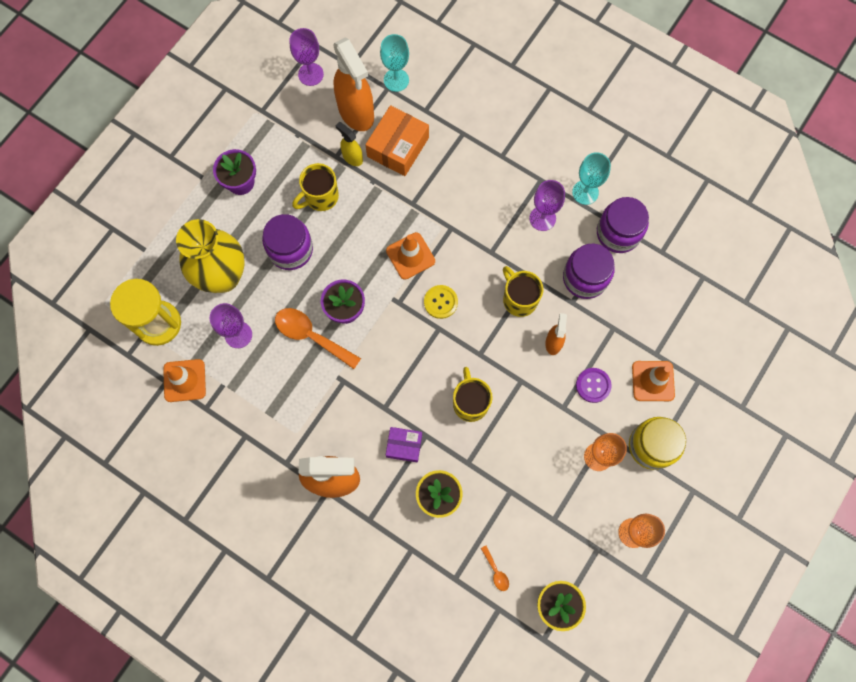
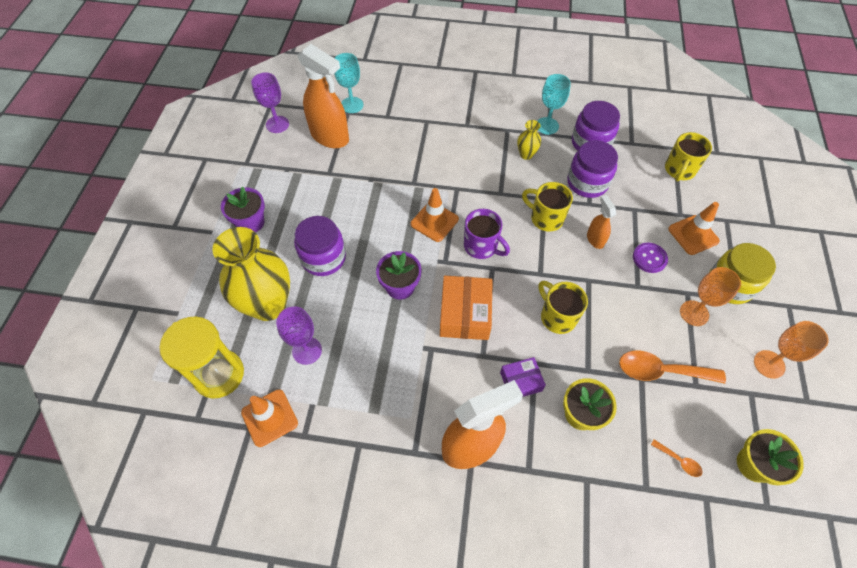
camera: 25 degrees left, 15 degrees down
orange spoon [275,308,361,369] -> orange spoon moved to [619,351,726,384]
yellow mug [292,163,339,211] -> yellow mug moved to [665,132,712,182]
yellow spray bottle [335,122,363,166] -> none
orange box [365,105,429,176] -> orange box moved to [440,276,493,340]
yellow button [424,285,458,319] -> purple mug [464,209,510,259]
purple goblet [529,180,565,231] -> yellow vase [517,120,541,160]

